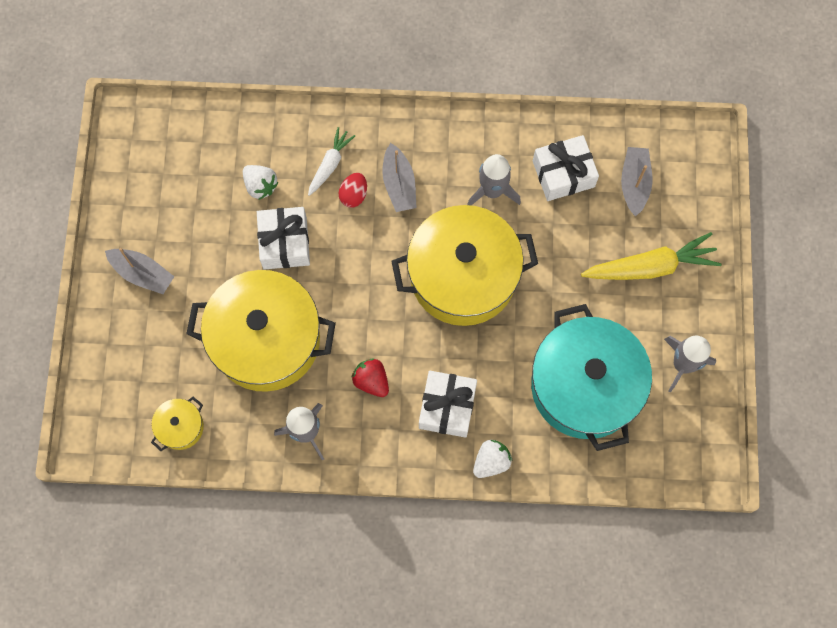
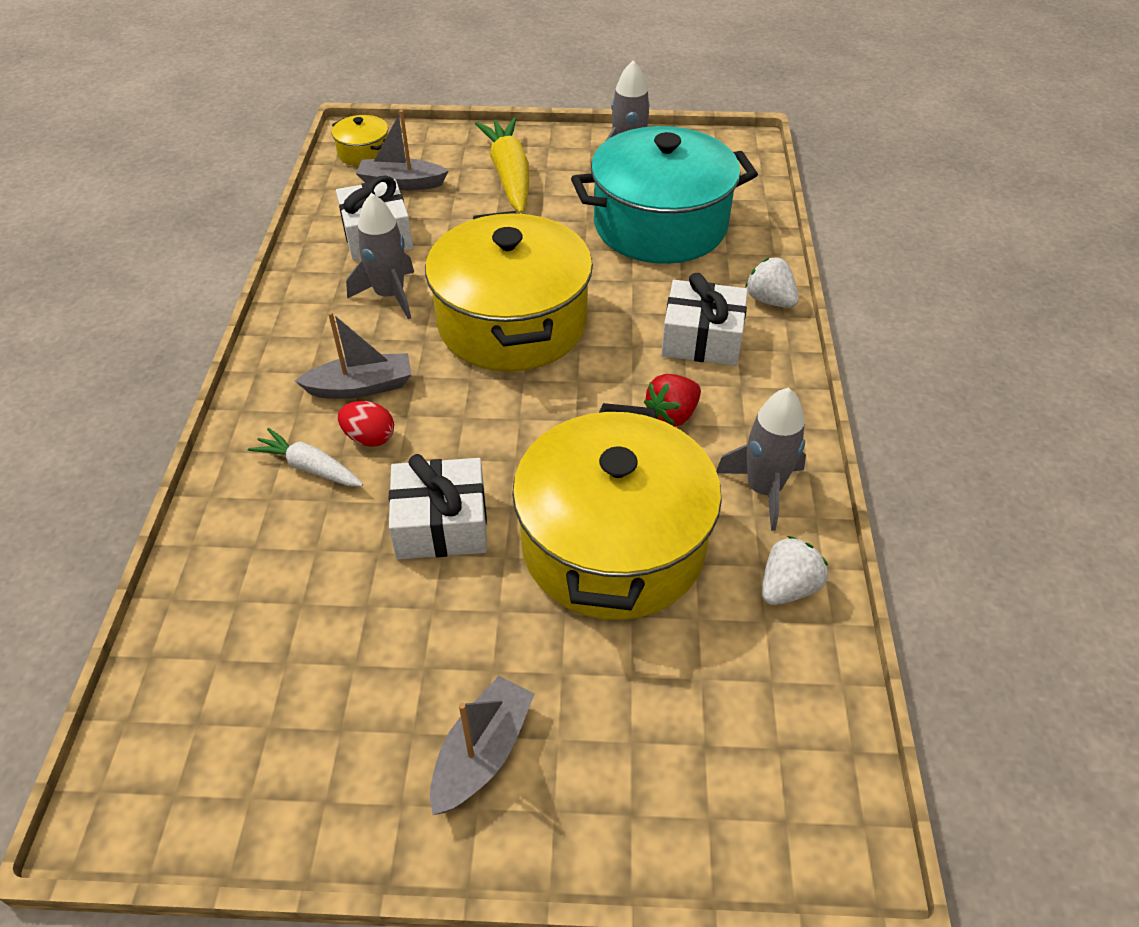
camera: 90 degrees left, 25 degrees down
yellow pot [151,397,204,451] -> yellow pot moved to [332,115,388,166]
white strawberry [243,165,279,200] -> white strawberry moved to [762,536,828,605]

